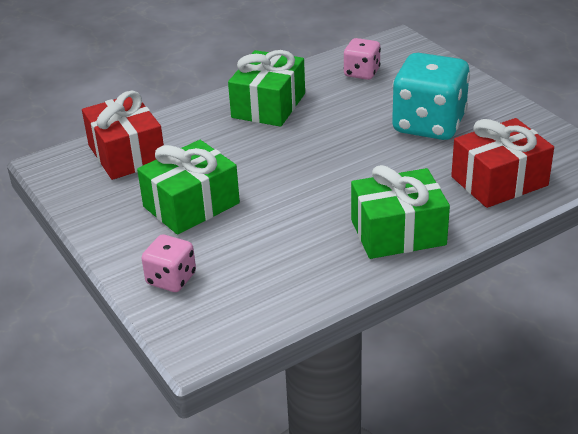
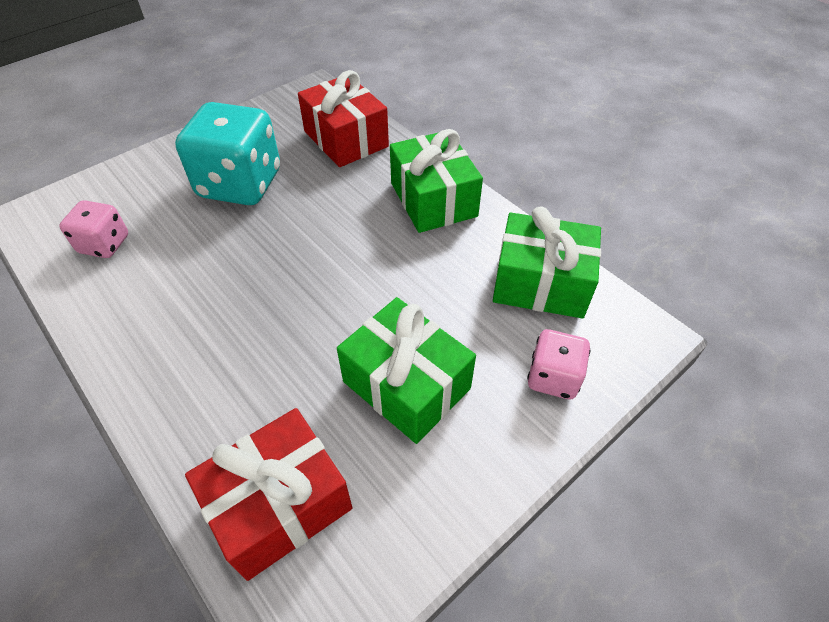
camera: 100 degrees left, 15 degrees up
green gift [228,50,305,127] -> green gift moved to [493,206,601,319]

